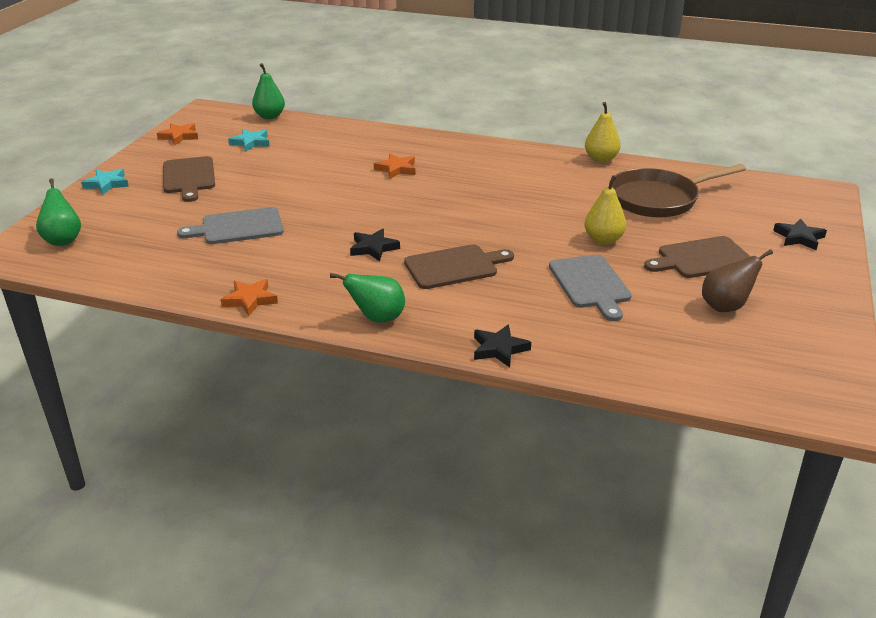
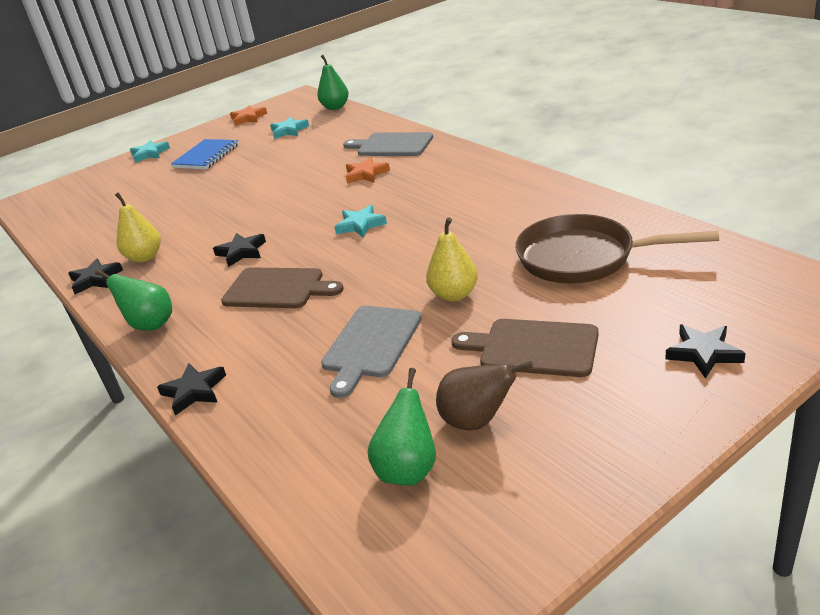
camera: 40 degrees right, 0 degrees up
green pear [36,179,81,246] -> green pear moved to [367,368,436,486]
brown cutting board [163,156,215,202] -> blue notebook [171,139,239,169]
grey cutting board [177,207,284,244] -> grey cutting board moved to [343,132,433,156]
orange star [220,279,278,316] -> black star [68,259,123,294]
yellow pear [585,102,621,163] -> yellow pear moved to [115,192,161,262]
none -> turquoise star [335,205,387,238]

